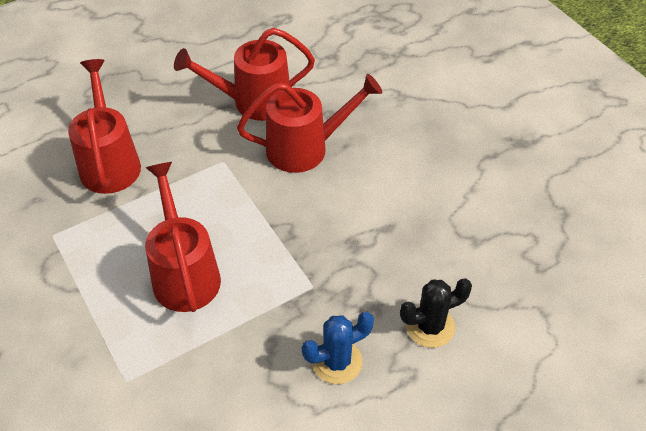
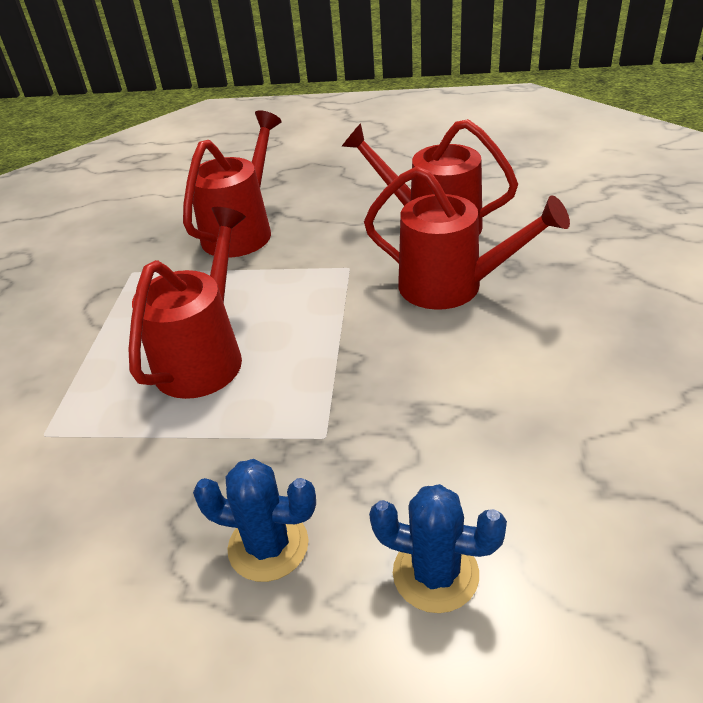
camera: 40 degrees right, 10 degrees down
black cactus [400,279,472,348] -> blue cactus [369,484,507,613]

